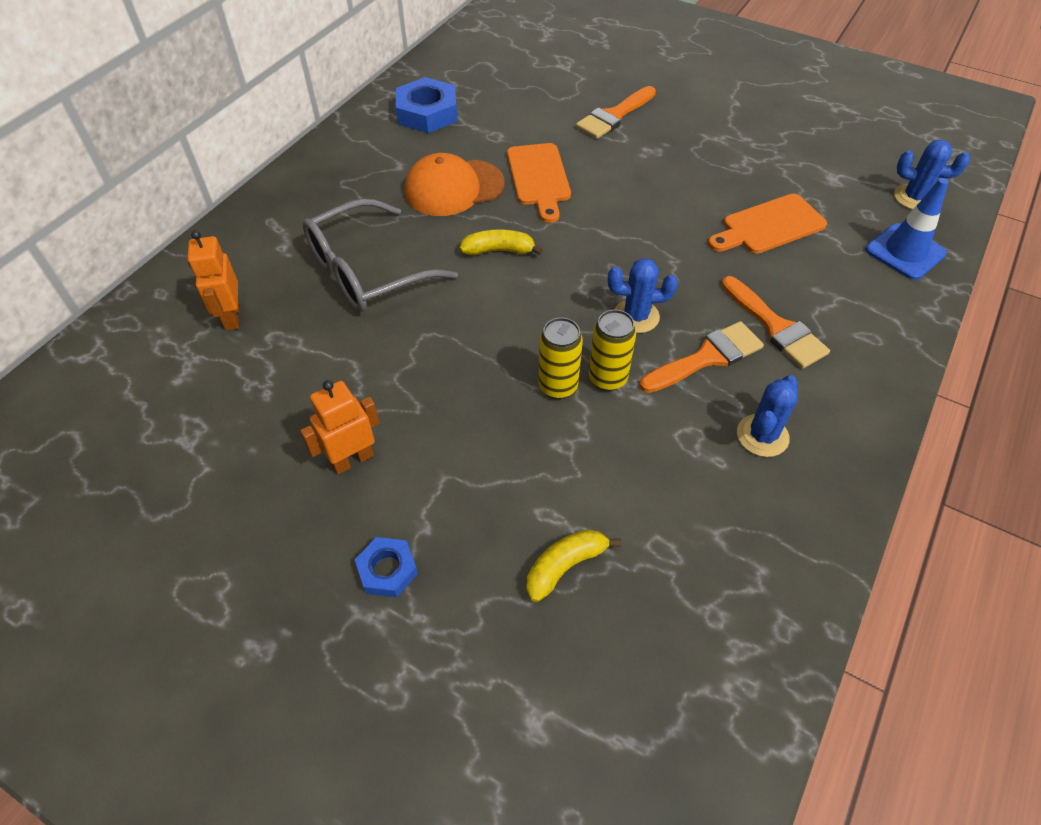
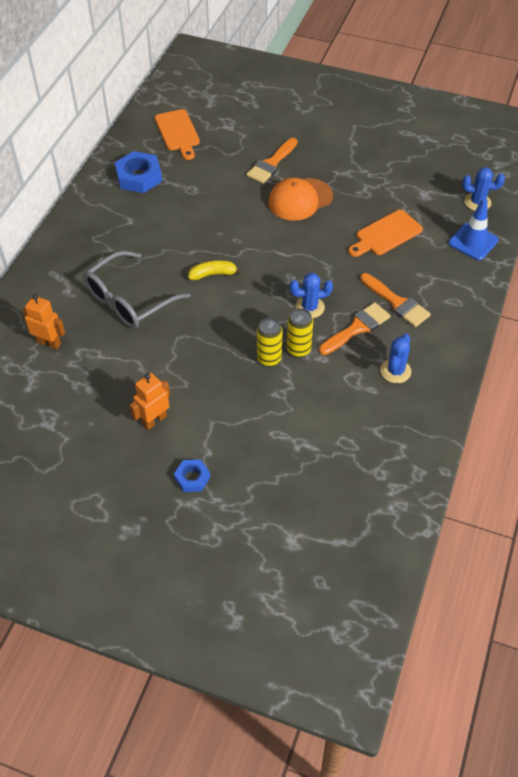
camera: 10 degrees left, 0 degrees up
orange robot [188,230,239,331] -> orange robot turned 135 degrees clockwise [23,294,65,350]
orange cap [405,153,505,216] -> orange cap moved to [268,178,333,221]
orange cutting board [507,143,571,223] -> orange cutting board moved to [155,109,200,160]
yellow banana [526,529,621,602] -> none

